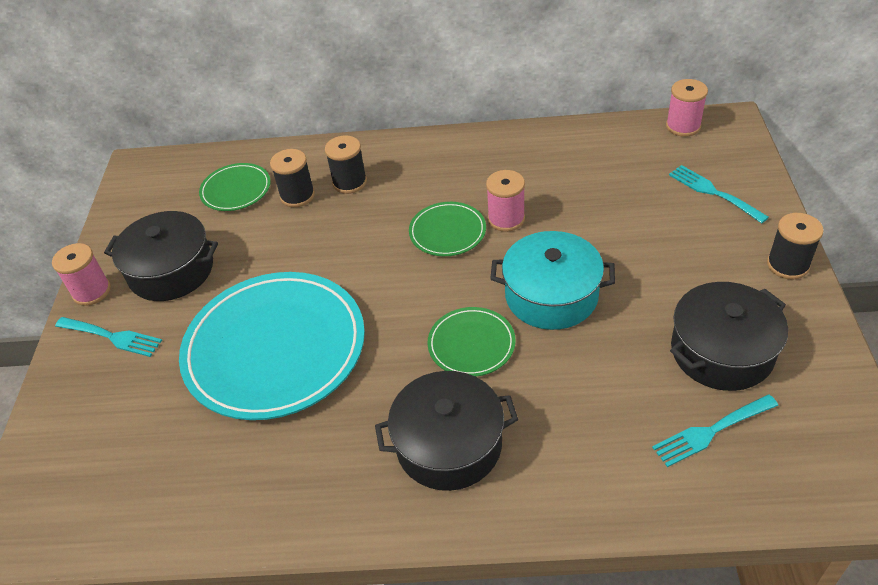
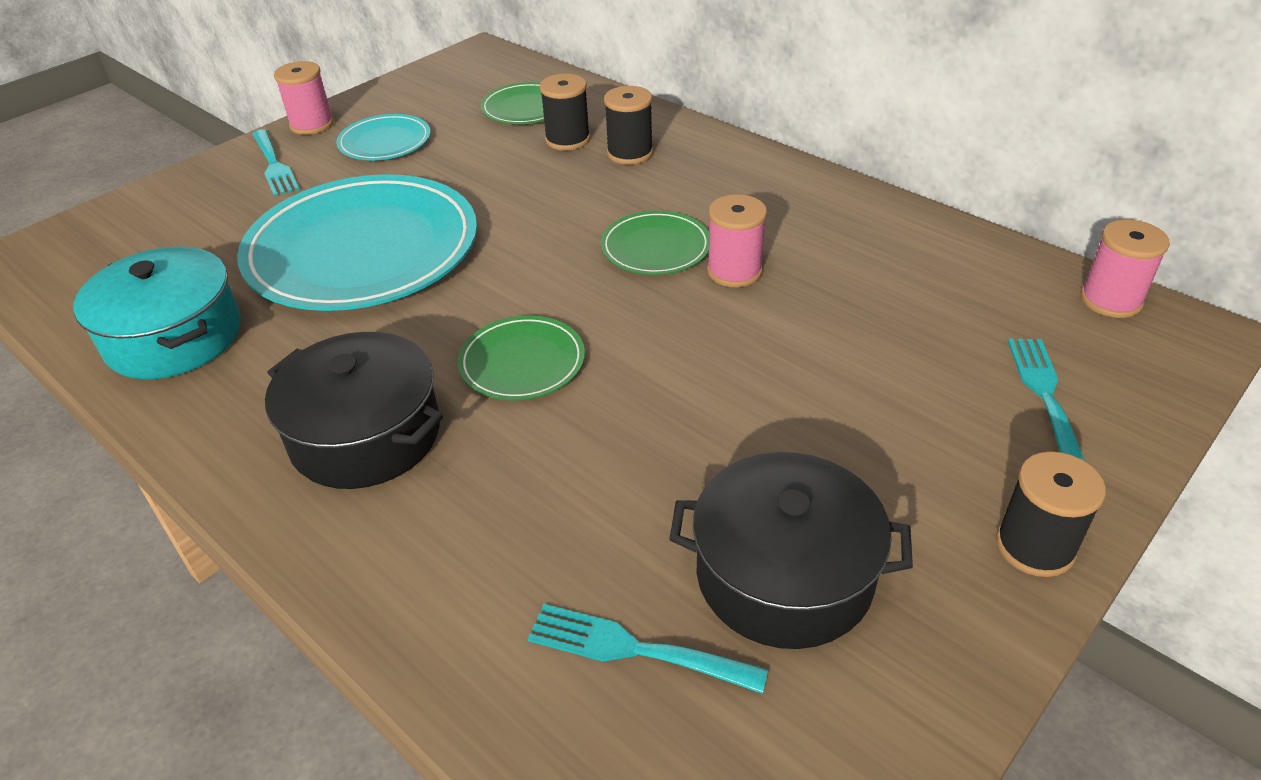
camera: 40 degrees right, 5 degrees down
black pot [104,211,218,301] -> turquoise plate [336,114,431,160]
turquoise pot [490,231,615,330] -> turquoise pot moved to [73,247,241,379]

